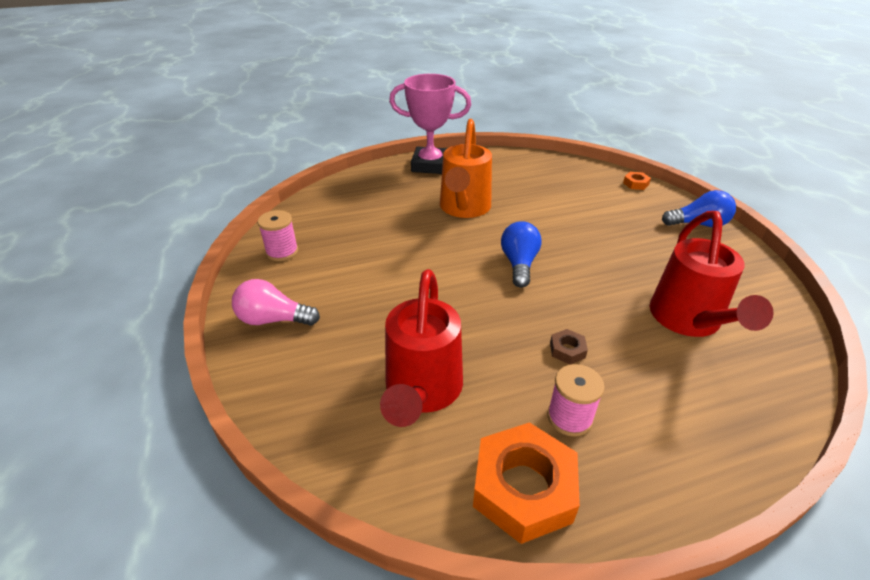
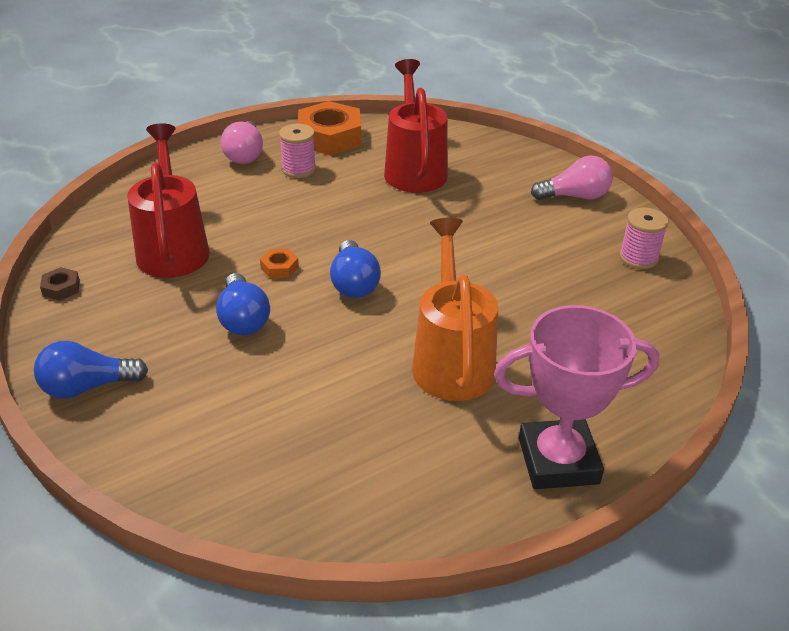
camera: 165 degrees right, 0 degrees up
brown nut [550,329,588,365] -> brown nut moved to [40,267,80,301]
orange nut [623,172,651,190] -> orange nut moved to [260,248,299,278]
none -> blue light bulb [216,273,270,335]
none -> pink light bulb [221,121,263,164]

